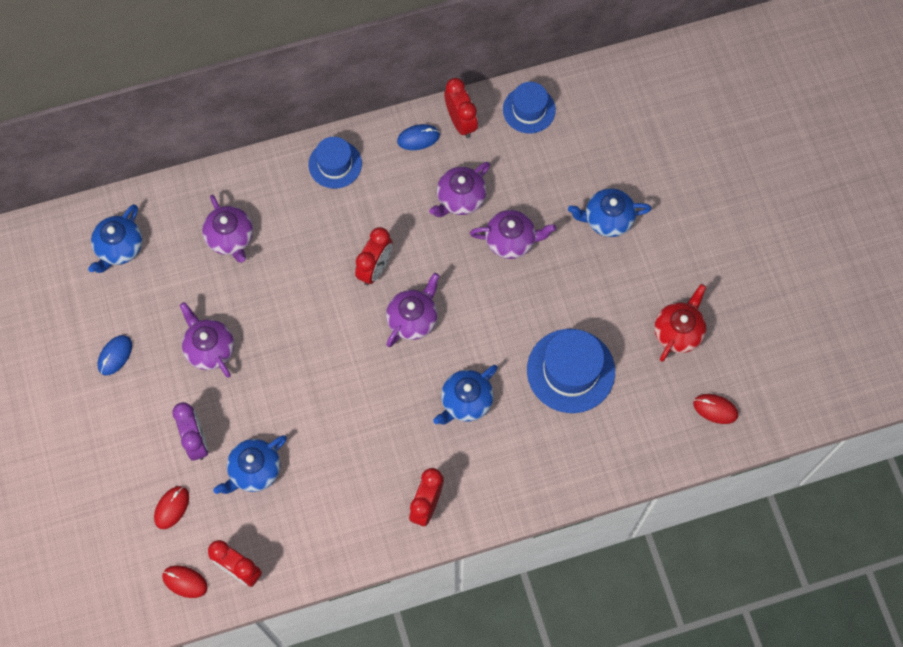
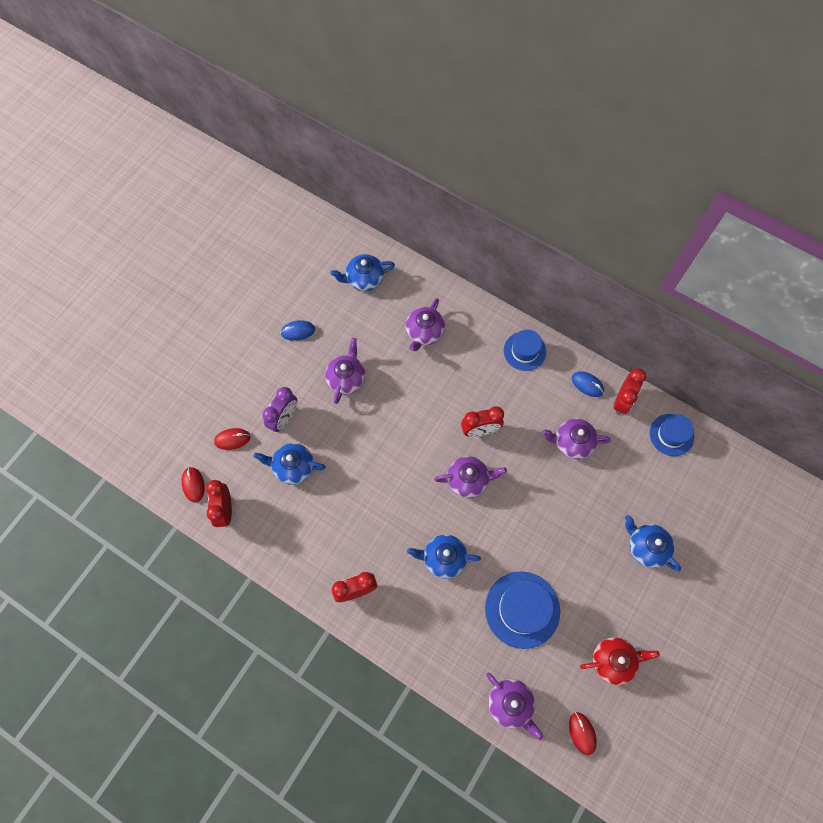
camera: 50 degrees right, 0 degrees up
purple teapot [470,210,556,259] -> purple teapot moved to [486,672,543,740]

